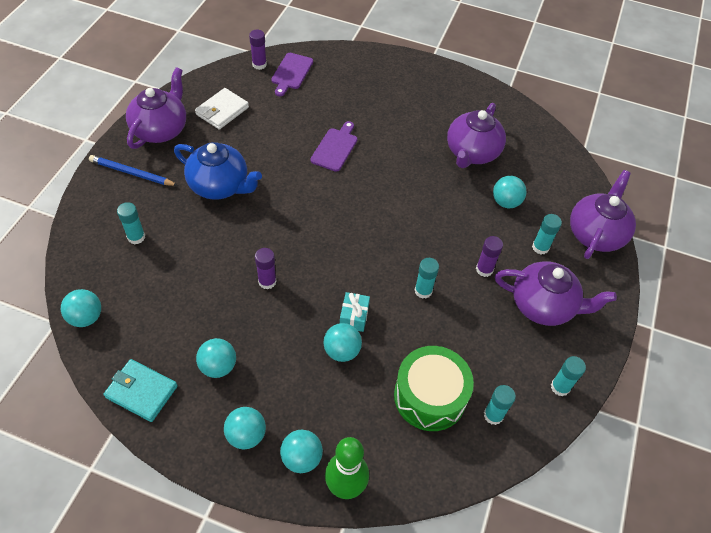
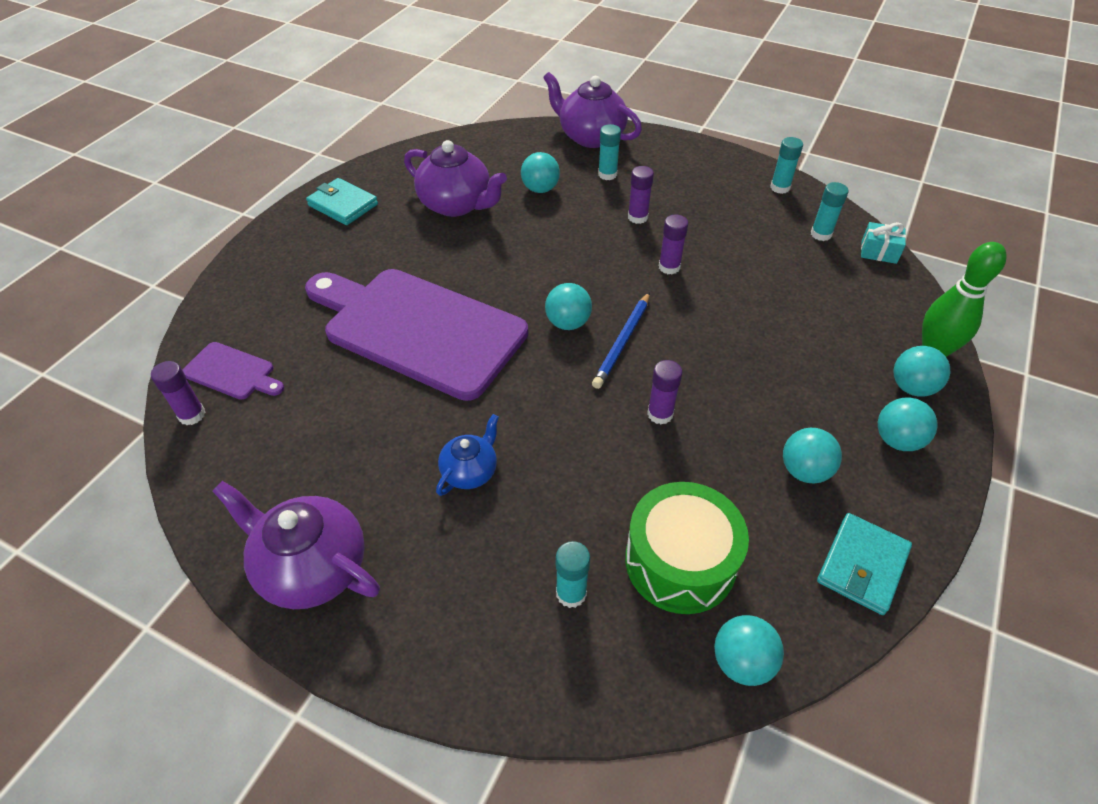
camera: 80 degrees left, 5 degrees down
blue pencil [89,155,178,186] -> blue pencil moved to [592,292,650,389]
blue teapot [174,142,262,200] -> blue teapot [436,414,499,496], size x0.56
white wallet [195,88,249,130] -> none
purple cutting board [310,121,357,172] -> purple cutting board [305,269,528,401], size x2.36
turquoise ball [324,323,362,362] -> turquoise ball moved to [545,283,592,330]
turquoise gift [340,292,370,332] -> turquoise gift moved to [861,222,906,264]
green drum [394,346,474,431] -> green drum moved to [625,482,749,614]
turquoise glue stick [415,258,439,299] -> purple glue stick [659,215,688,274]
purple teapot [495,261,617,326] -> none
none -> turquoise wallet [306,178,378,225]

